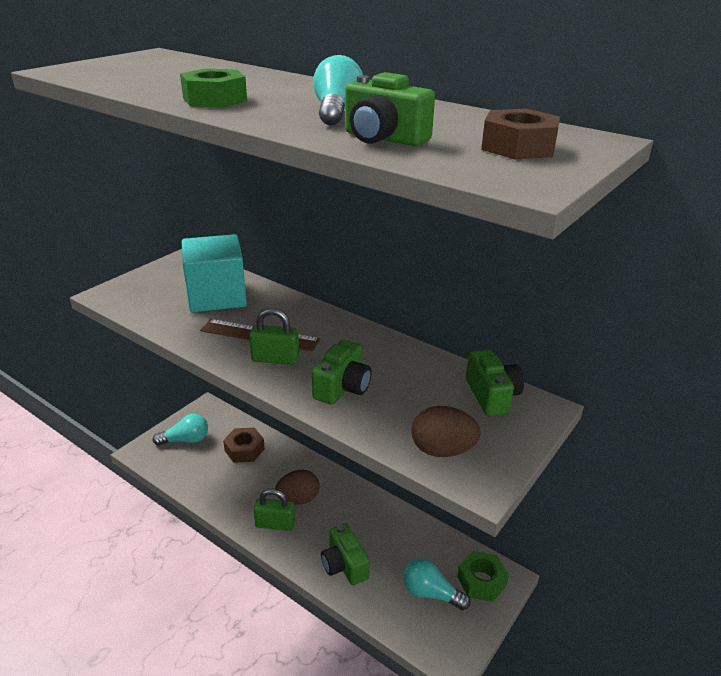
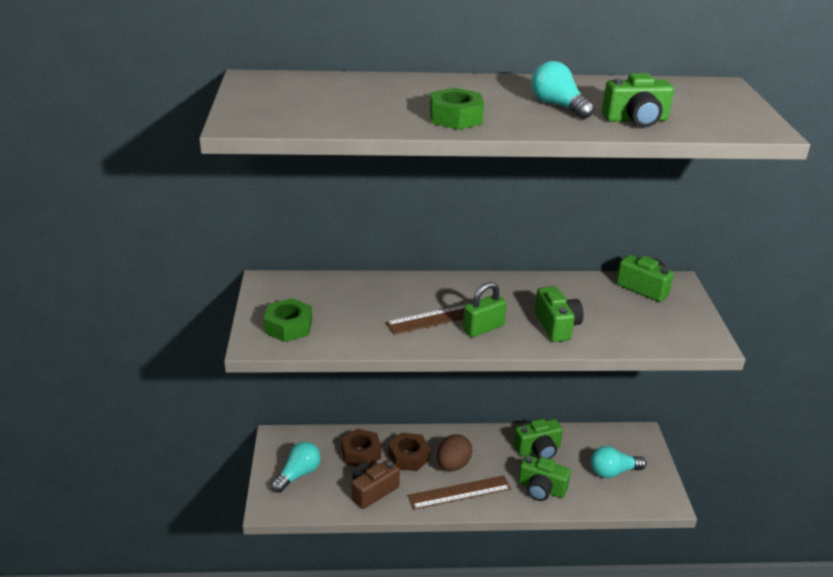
camera: 40 degrees left, 0 degrees up
turquoise cube [182,234,247,312] -> none
green padlock [254,489,295,531] -> brown ruler [408,475,511,510]
brown egg [411,406,481,457] -> none
green nut [457,551,509,602] -> green nut moved to [264,298,312,342]
brown nut [481,109,560,160] -> brown nut moved to [388,432,430,471]
none -> brown camera [352,460,400,509]
none -> green camera [513,419,563,459]

